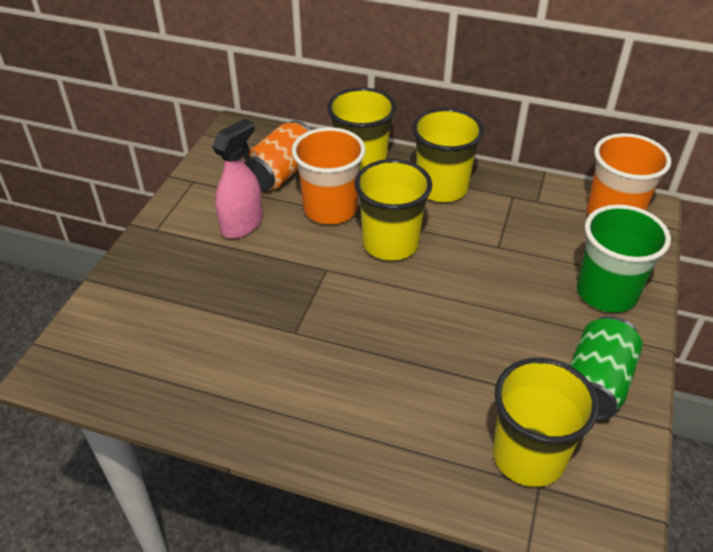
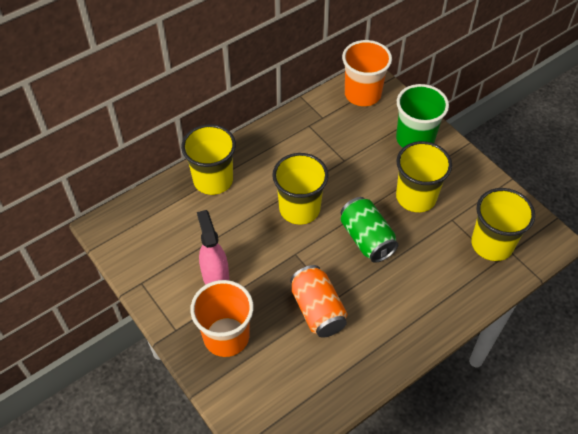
camera: 55 degrees left, 10 degrees up
orange can [244,121,311,190] -> orange can moved to [290,265,347,338]
orange cup [292,127,366,224] -> orange cup moved to [190,280,254,357]
yellow cup [412,108,484,202] -> yellow cup moved to [396,141,452,212]
green can [570,316,643,420] -> green can moved to [341,197,398,263]

